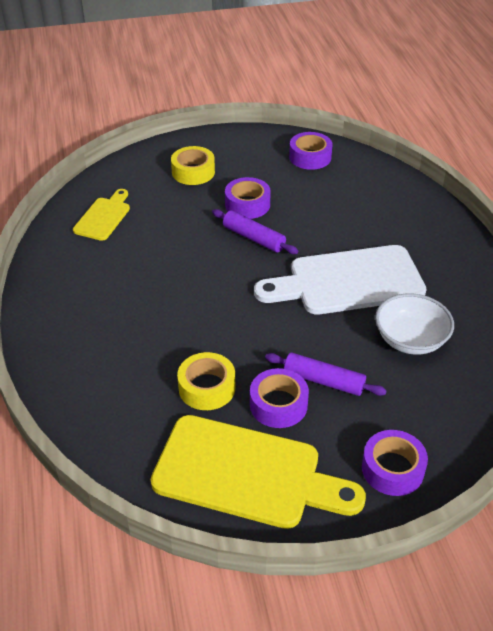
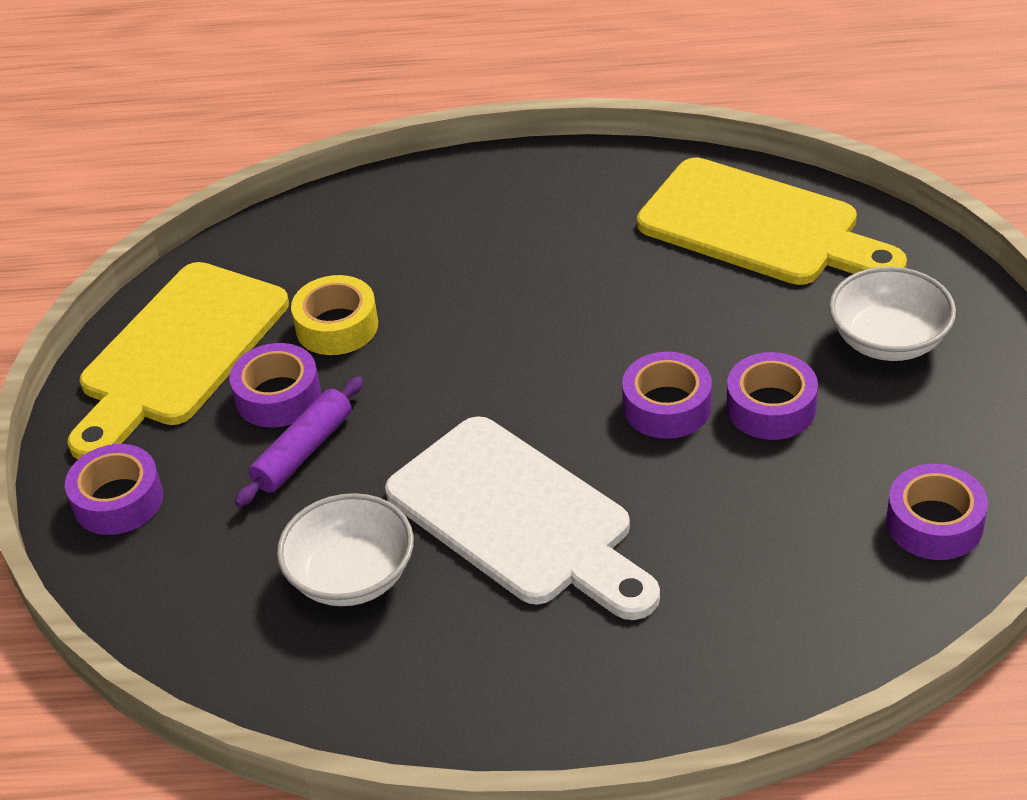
camera: 105 degrees right, 0 degrees up
yellow cutting board [73,189,130,241] -> yellow cutting board [637,158,907,285], size x1.92
yellow tape [171,146,215,185] -> white bowl [829,266,956,361]
purple rolling pin [212,209,298,254] -> purple tape [622,352,712,439]
white cutting board [254,245,427,314] -> white cutting board turned 135 degrees clockwise [385,416,660,620]

